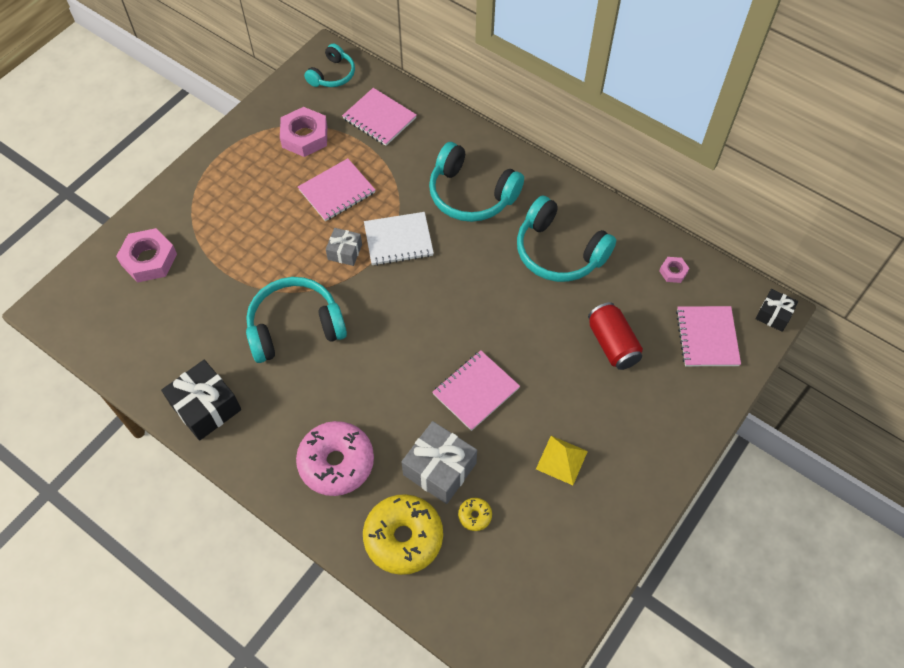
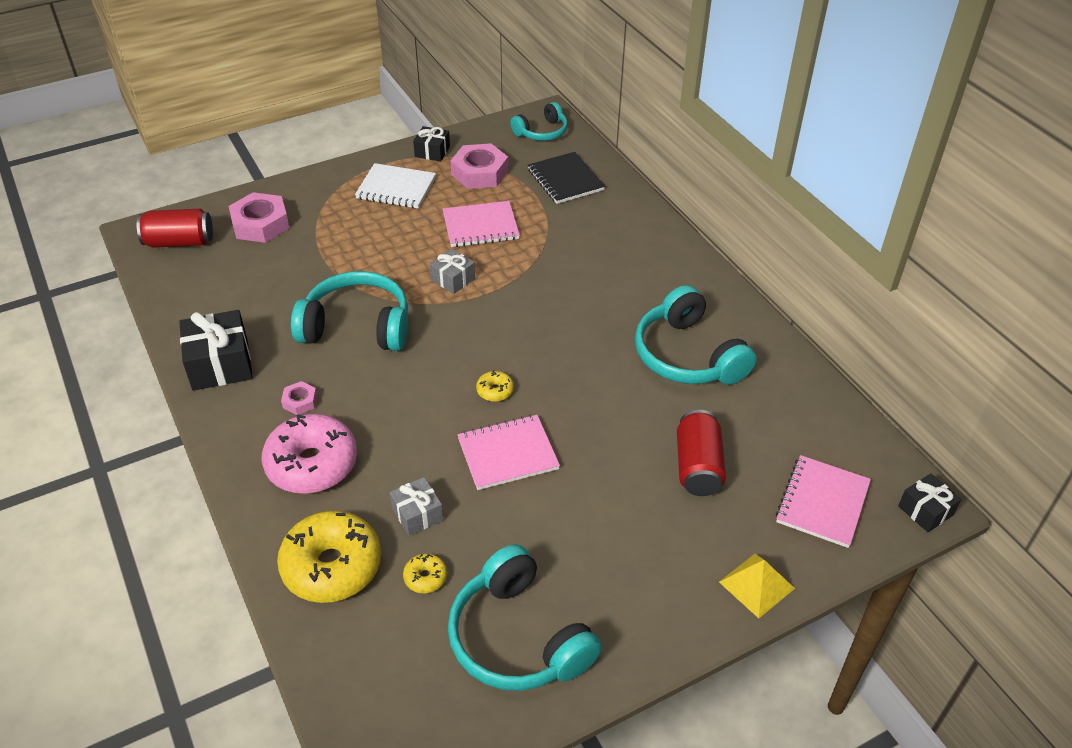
camera: 25 degrees right, 15 degrees down
pink notebook [342,88,417,146] -> black notebook [528,152,605,204]
white notebook [364,212,434,266] -> white notebook moved to [355,163,436,208]
grey gift [401,421,477,504] -> grey gift [390,477,443,536], size x0.58
turquoise headphones [429,142,524,222] -> turquoise headphones moved to [448,544,602,691]
yellow pyramid [536,436,588,485] -> yellow pyramid moved to [719,554,795,618]
pink nut [659,257,689,283] -> pink nut moved to [281,381,317,415]
none -> red can [137,209,213,248]
none -> black gift [413,126,450,162]
none -> yellow donut [476,370,514,402]

